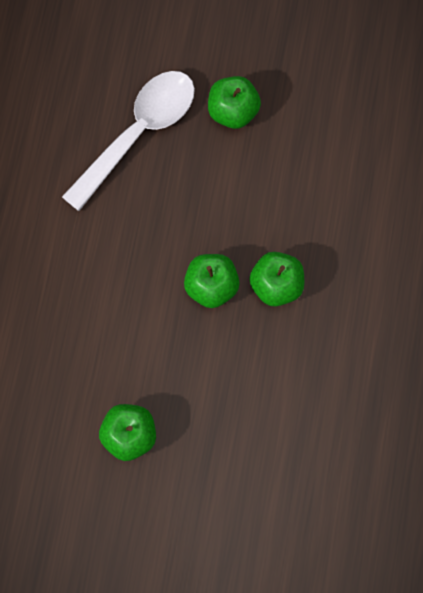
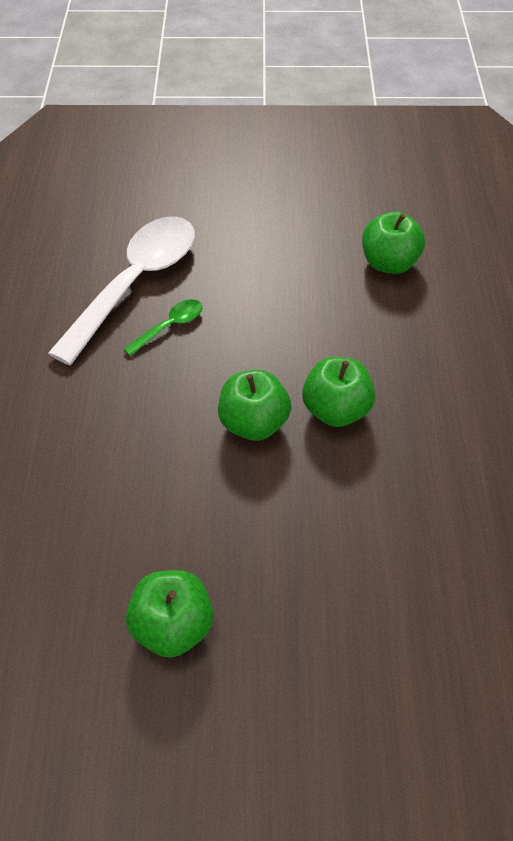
camera: 10 degrees left, 20 degrees down
green apple [208,76,261,129] -> green apple moved to [362,211,425,274]
none -> green spoon [123,299,202,356]

